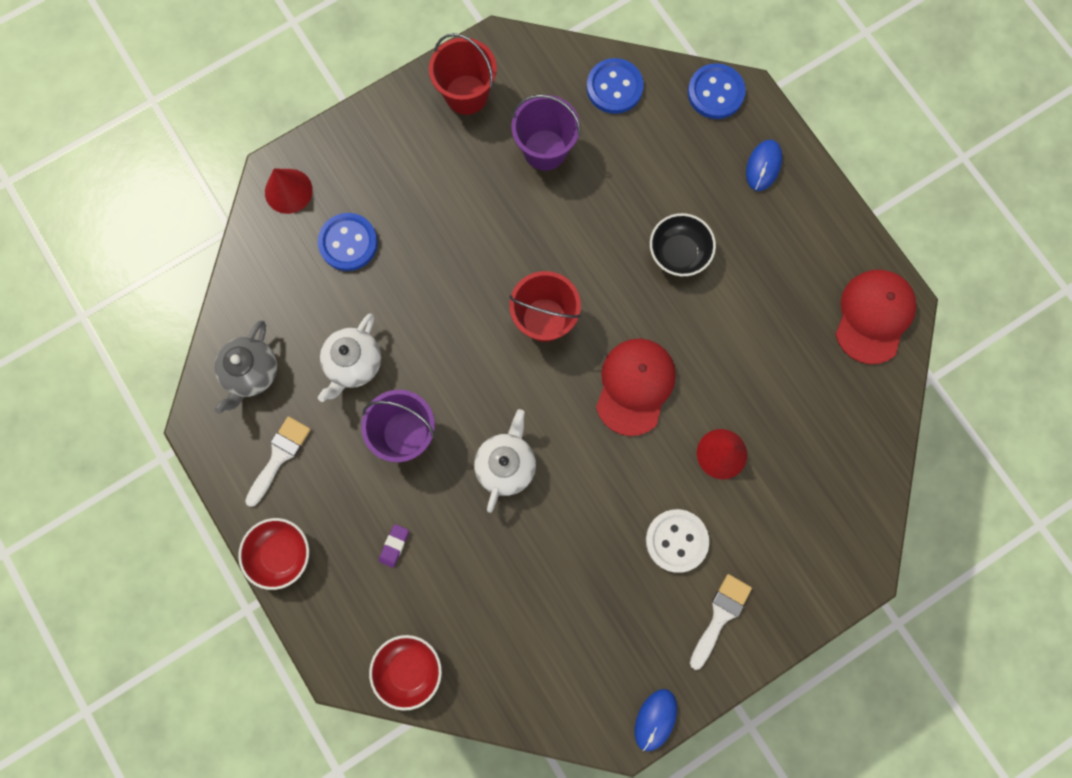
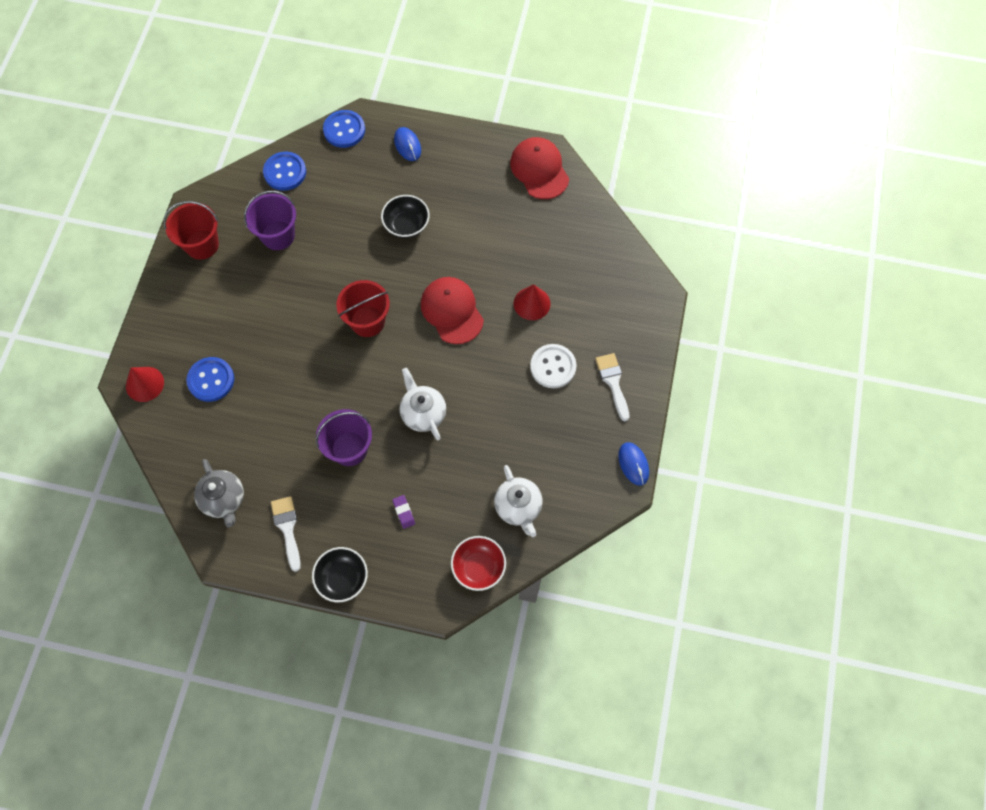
camera: 45 degrees left, 10 degrees down
red bowl [238,518,309,590] -> black bowl [312,547,368,602]
white teapot [318,314,381,402] -> white teapot moved to [494,465,543,537]

